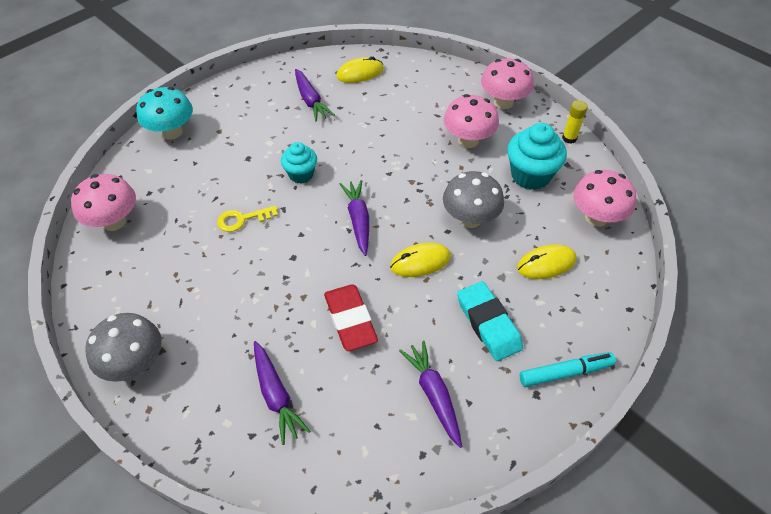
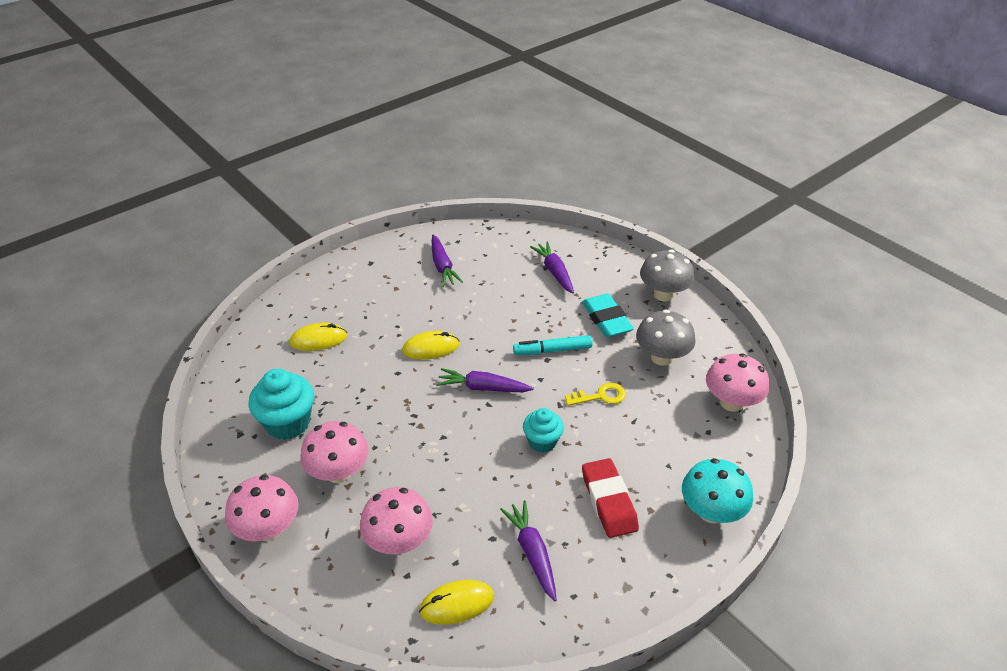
camera: 175 degrees left, 10 degrees down
red eraser [324,284,378,351] -> red eraser moved to [582,458,639,538]
purple carrot [340,180,369,256] -> purple carrot turned 105 degrees clockwise [436,368,534,392]
grey mushroom [443,171,504,228] -> grey mushroom moved to [636,310,696,366]
turquoise eraser [457,281,523,361] -> turquoise eraser moved to [582,293,634,337]
turquoise marker [520,352,616,387] -> turquoise marker moved to [513,335,593,355]
yellow glue stick [562,100,588,144] -> none
pink mushroom [573,170,636,227] -> pink mushroom moved to [360,487,433,555]

